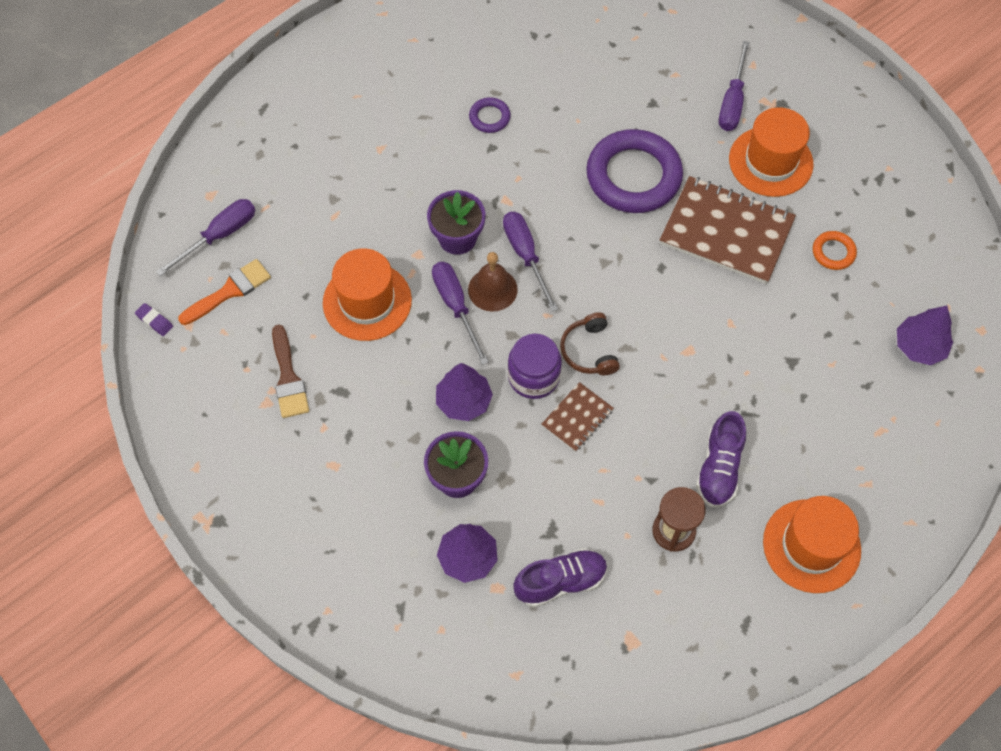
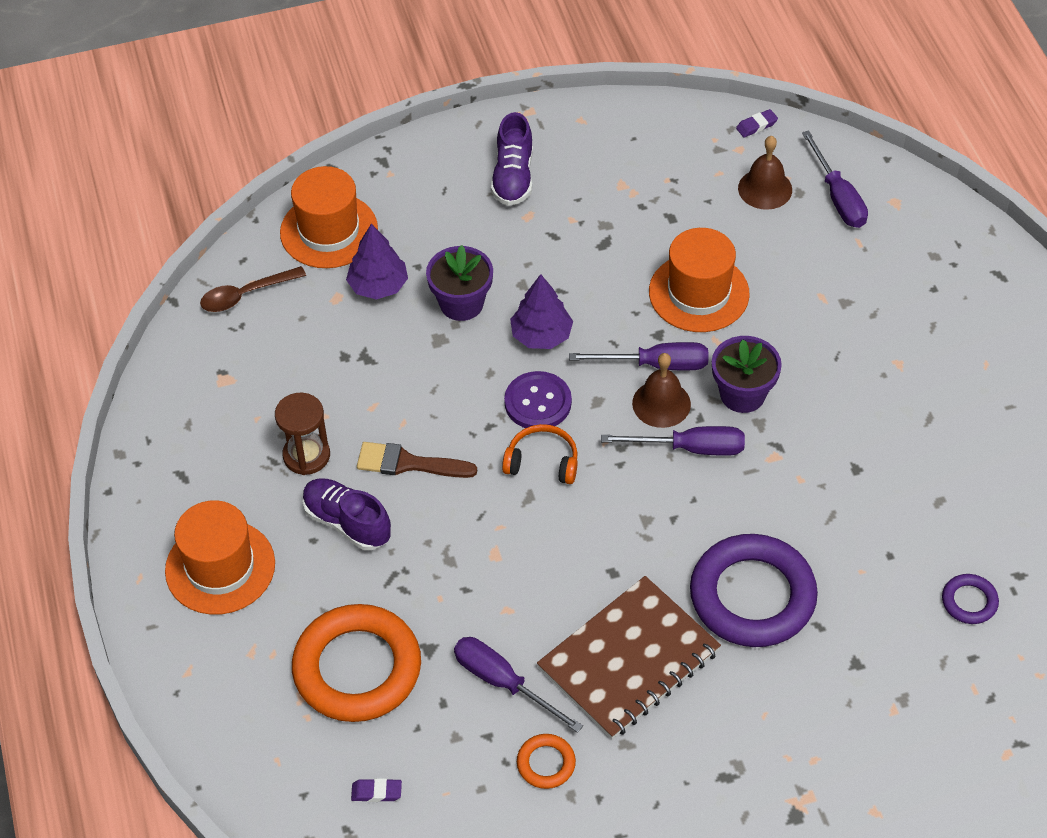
camera: 115 degrees right, 10 degrees down
orange brush [178,259,271,325] -> brown bell [738,136,792,210]
brown brush [272,325,309,418] -> brown brush moved to [357,442,477,478]
purple ring [469,97,511,133] -> purple ring moved to [942,574,999,624]
purple jar [508,334,562,399] -> purple button [504,371,572,428]
purple shoe [513,548,607,607] -> purple shoe moved to [491,112,533,206]
brown notebook [541,382,614,452] -> none
brown headphones [560,312,620,375] -> orange headphones [502,424,578,484]
purple screwdriver [719,41,750,131] -> purple screwdriver moved to [454,637,583,733]
orange hat [729,107,814,197] -> orange hat moved to [280,166,378,268]
purple tree [897,306,953,365] -> purple eraser [351,778,402,802]
none -> brown spoon [200,266,306,312]
none -> orange ring [292,604,421,722]

